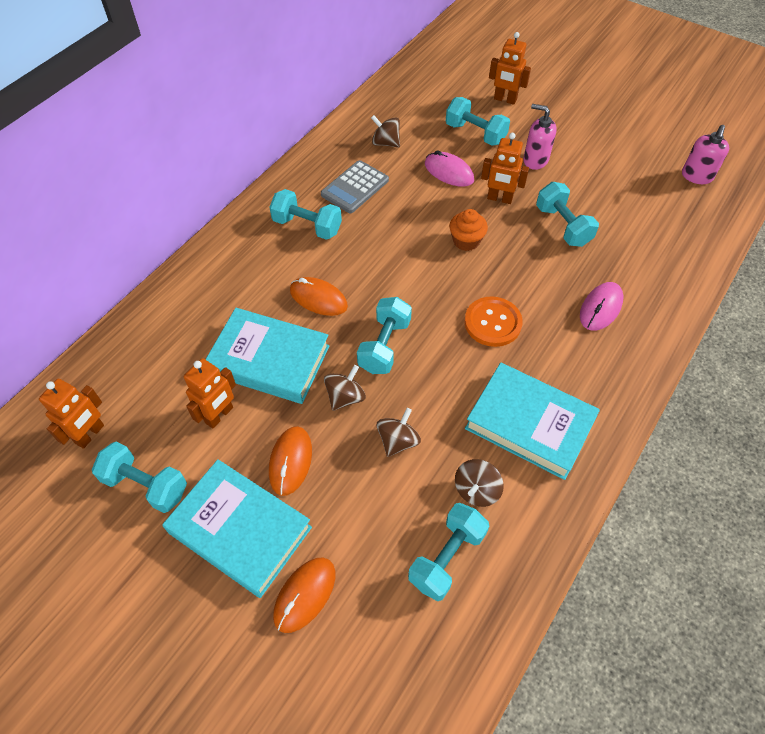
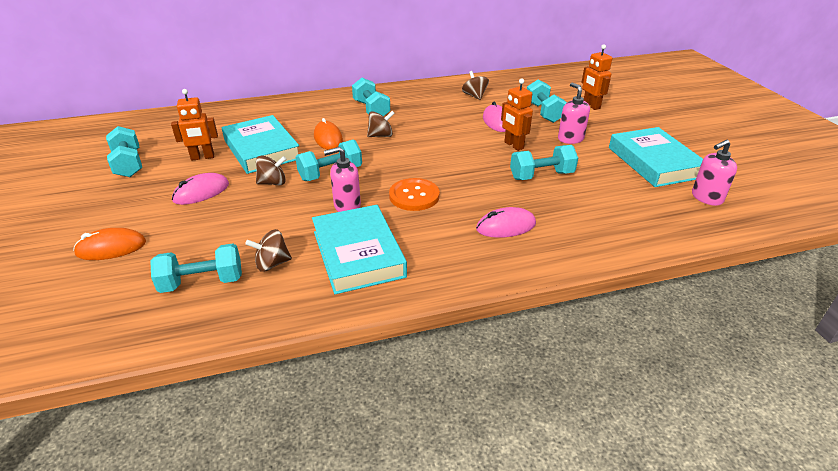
camera: 40 degrees right, 20 degrees down
orange robot [39,379,104,449] -> none
turquoise book [162,459,312,598] -> turquoise book moved to [609,127,703,187]
orange mouse [269,426,312,496] -> pink mouse [172,173,229,205]
grey calculator [321,160,389,213] -> none
brown spinning top [377,408,421,457] -> brown spinning top moved to [367,111,395,137]
orange cupcake [449,209,488,251] -> none
turquoise dumbbell [536,182,599,247] -> turquoise dumbbell turned 60 degrees clockwise [510,145,578,180]
none -> pink soap dispenser [324,147,361,212]

